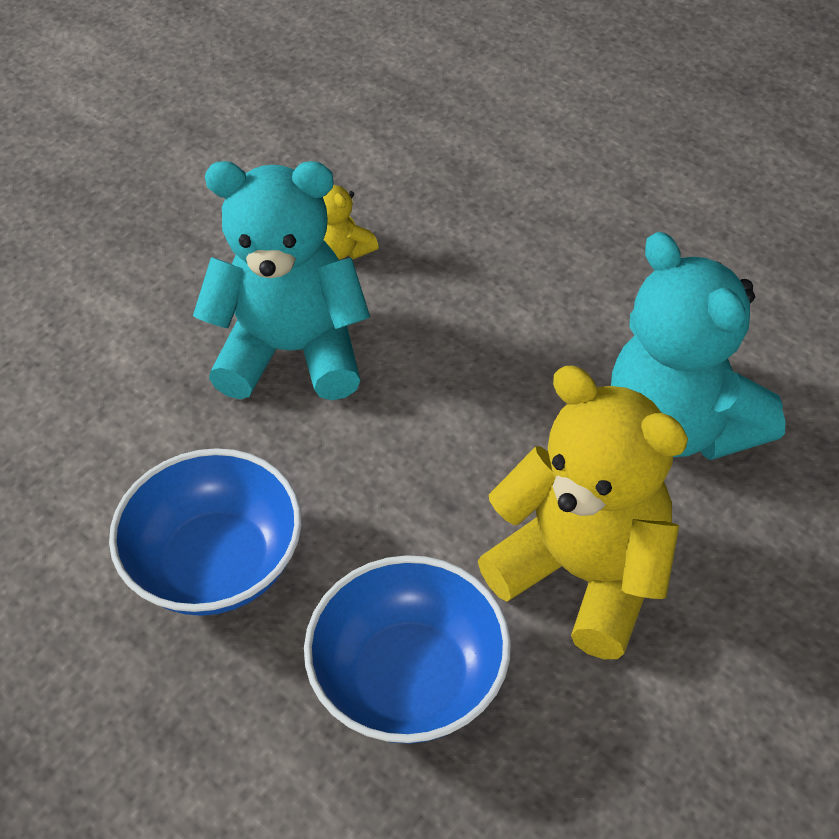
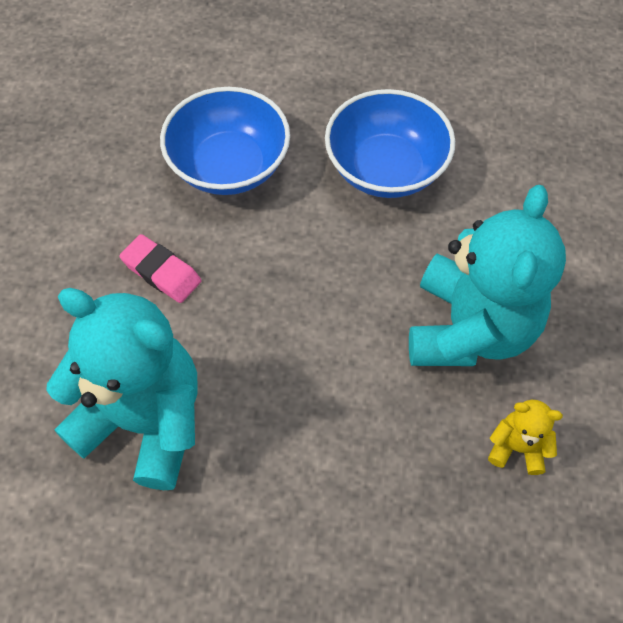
camera: 145 degrees right, 10 degrees up
turquoise teddy bear [193,161,370,400] -> turquoise teddy bear turned 45 degrees counterclockwise [409,185,566,366]
yellow teddy bear [478,366,688,659] -> pink eraser [119,234,201,303]

